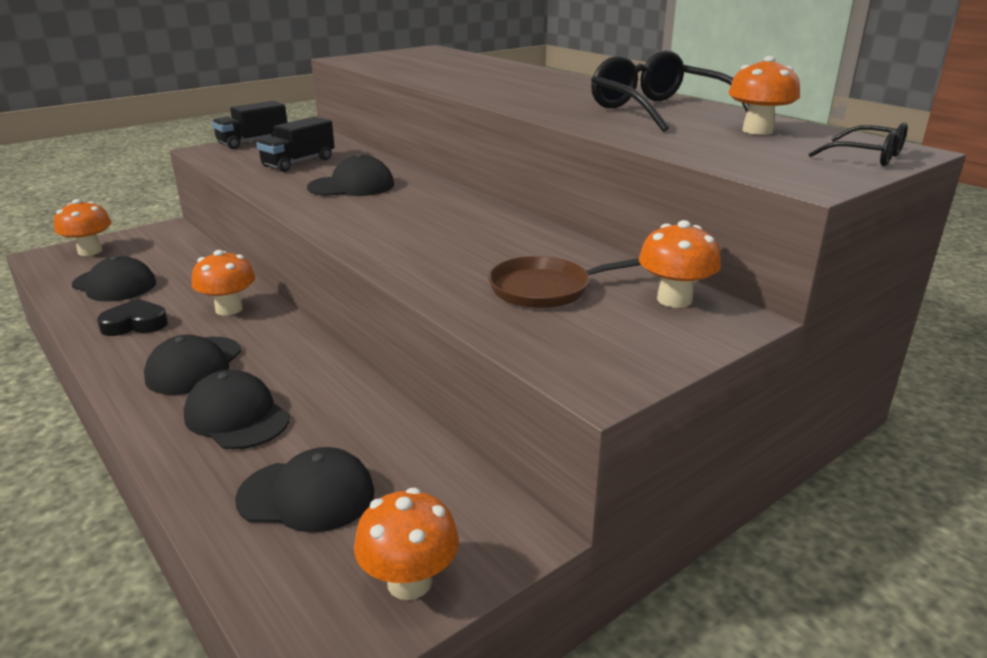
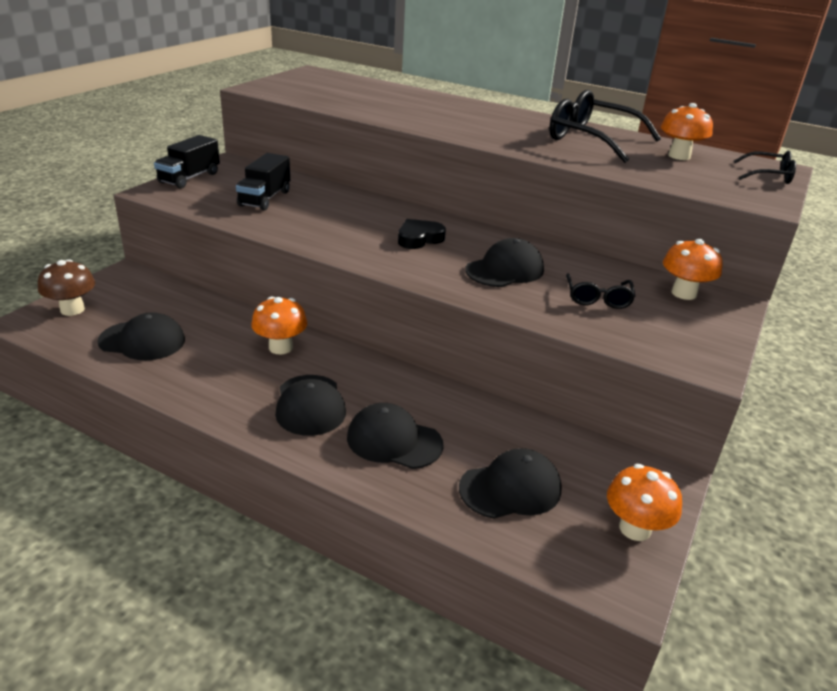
camera: 25 degrees left, 5 degrees up
orange mushroom [54,199,111,256] -> brown mushroom [38,259,95,316]
black heart [97,298,168,336] -> black heart moved to [398,219,446,249]
black cap [307,154,394,196] -> black cap moved to [465,238,544,287]
brown pan [488,256,641,308] -> black glasses [566,273,635,309]

